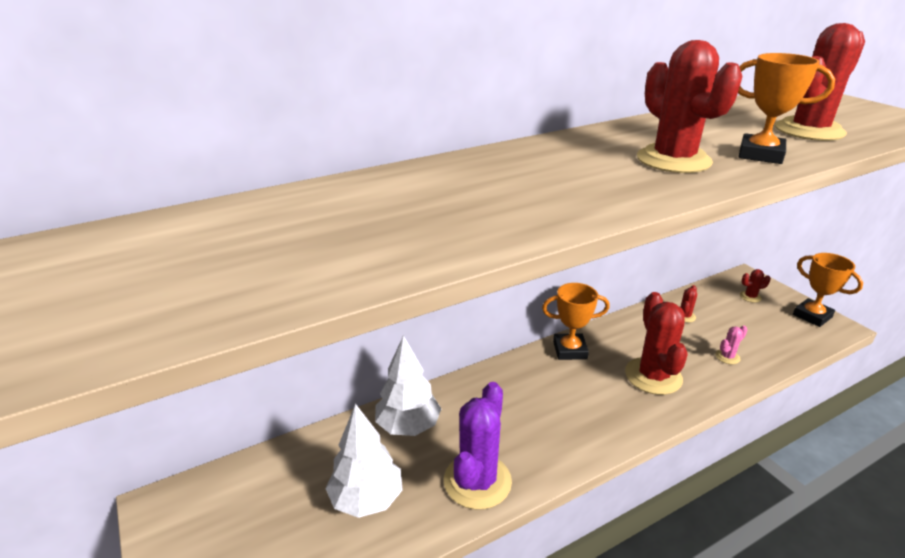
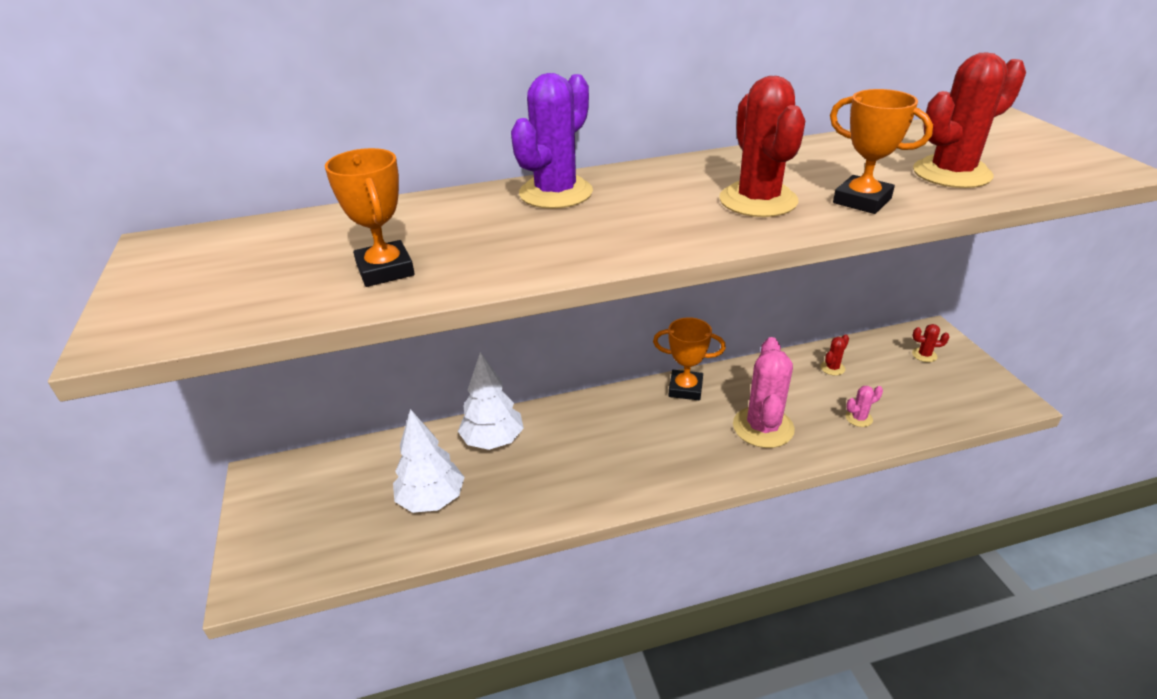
camera: 15 degrees right, 5 degrees up
purple cactus [444,382,512,510] -> purple cactus moved to [511,73,593,209]
red cactus [625,292,688,395] -> pink cactus [733,337,795,448]
orange trophy [793,253,863,327] -> orange trophy moved to [325,148,415,287]

